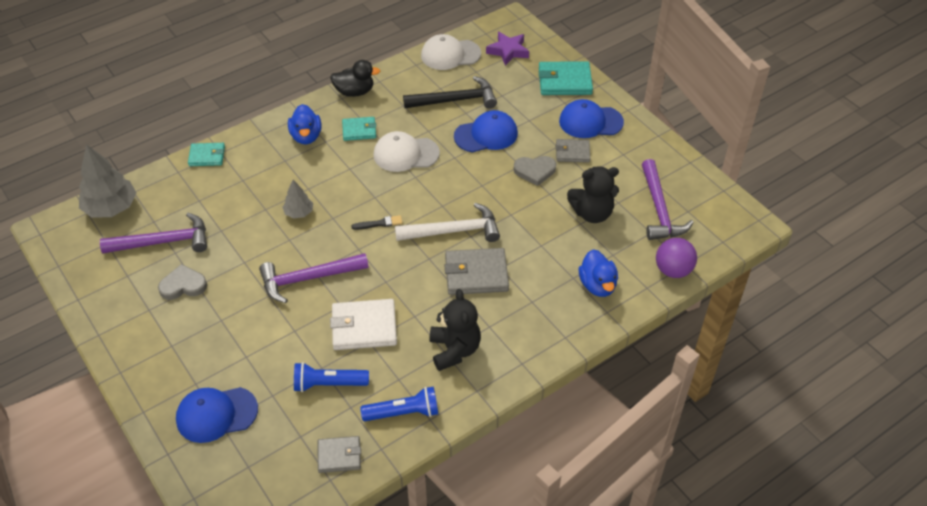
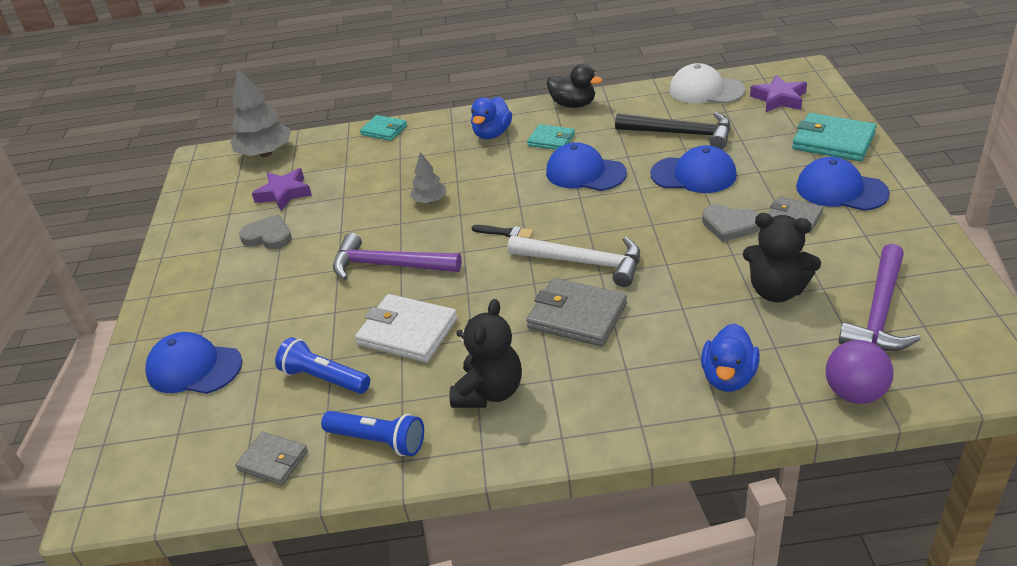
camera: 35 degrees right, 10 degrees down
purple hammer [100,213,207,253] -> purple star [252,168,312,211]
white cap [373,131,440,172] -> blue cap [546,142,627,191]

